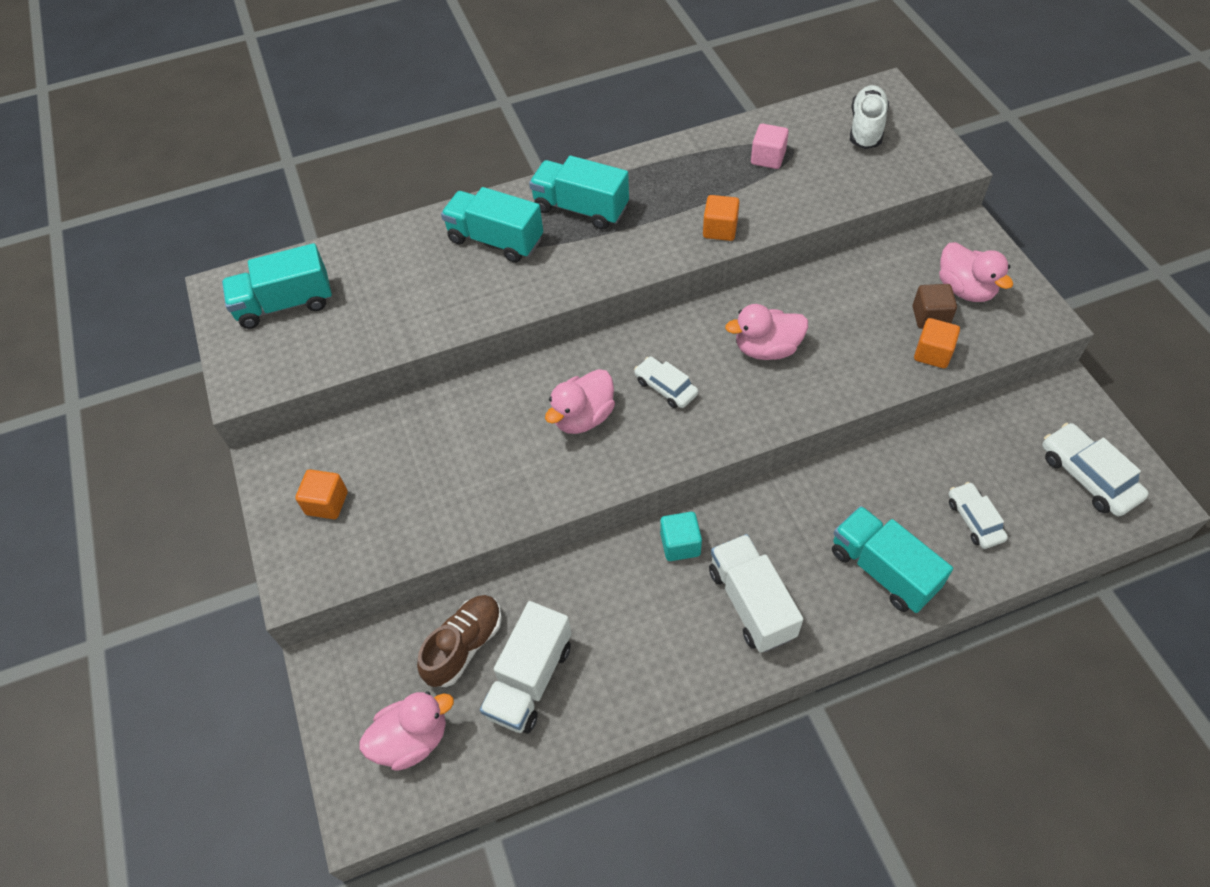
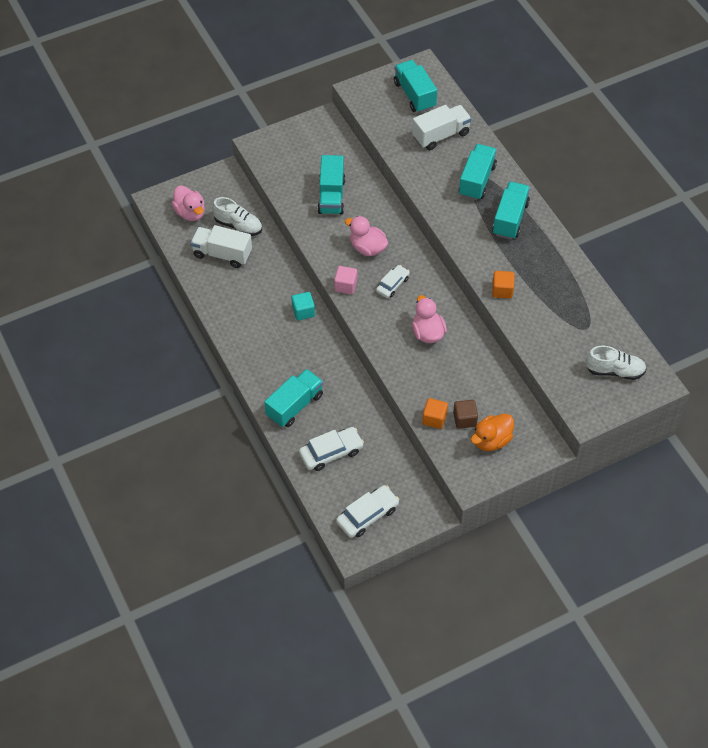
camera: 80 degrees right, 0 degrees up
orange cube [295,469,348,519] -> none
brown shoe [417,595,502,687] -> white shoe [212,197,262,236]
white truck [709,534,803,653] -> white truck moved to [412,105,471,150]
pink cube [751,124,789,169] -> pink cube moved to [334,266,357,294]
pink duck [939,242,1013,302] -> orange duck [471,414,514,451]
white car [948,482,1008,549] -> white car [299,427,364,471], size x1.51
none -> turquoise truck [317,155,345,215]

